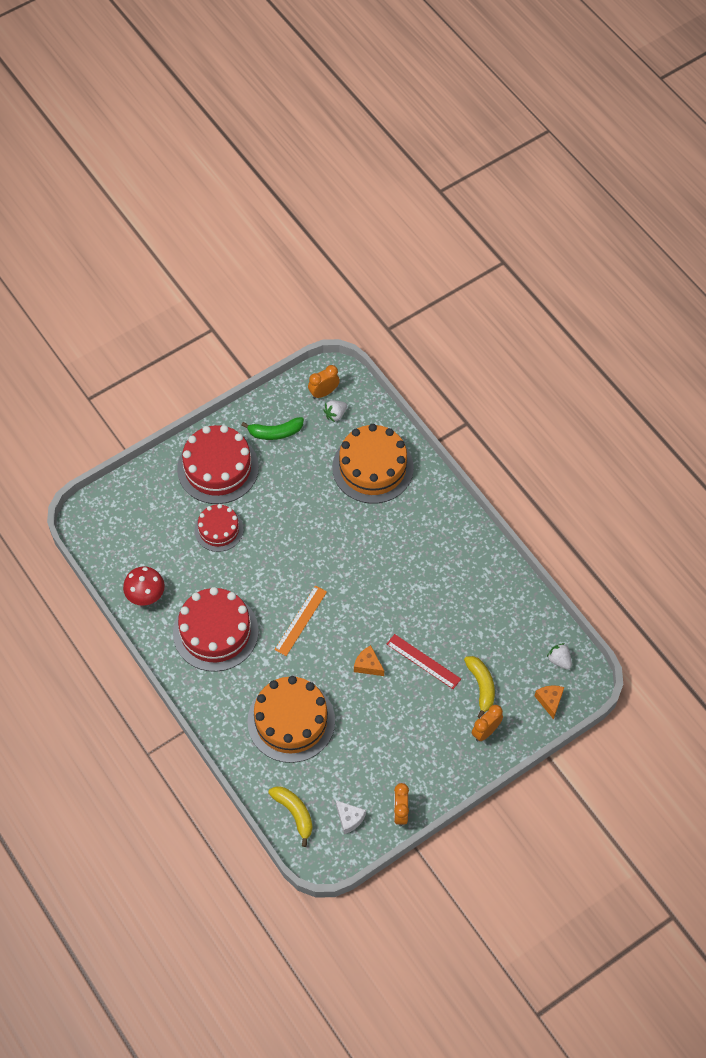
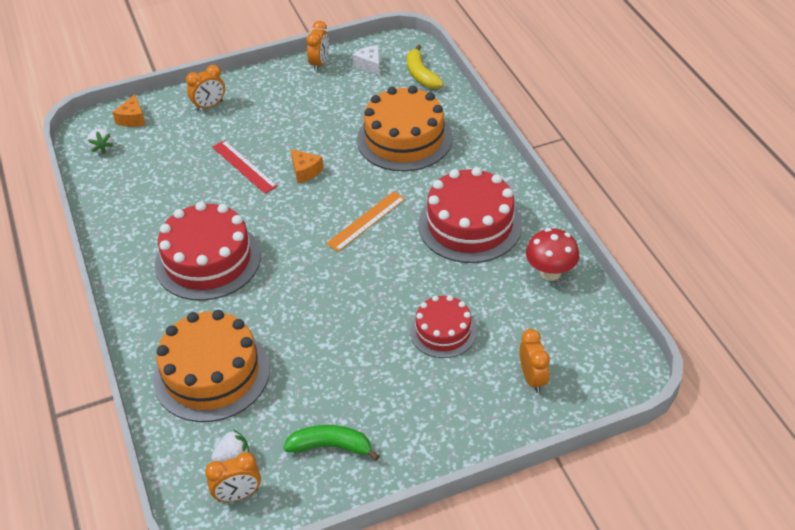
camera: 165 degrees left, 15 degrees down
red cake [177,425,259,504] -> red cake moved to [155,202,261,301]
yellow banana [464,656,495,718] -> none
none -> orange clock [519,329,550,393]

